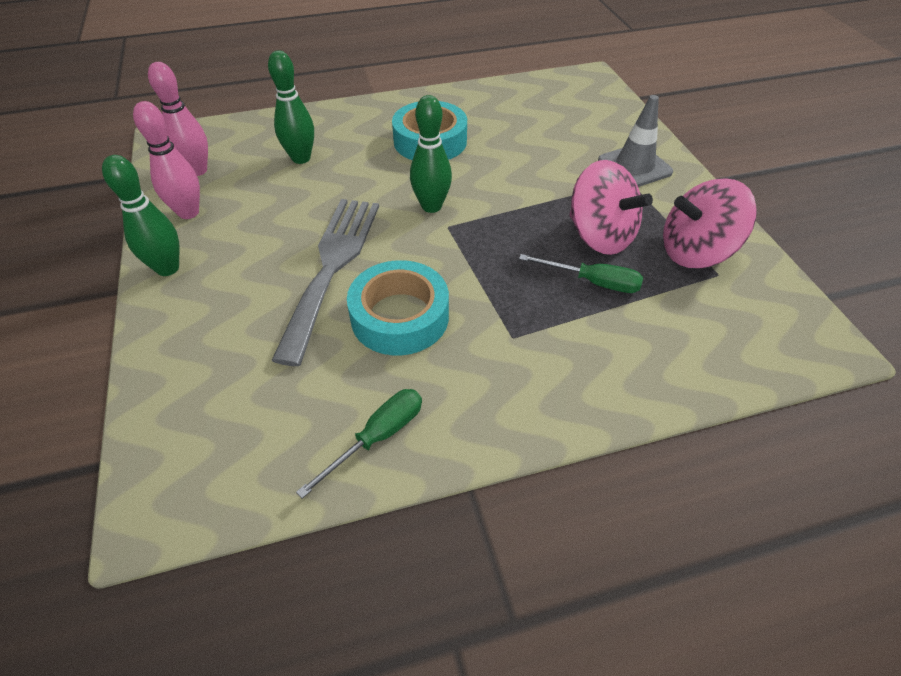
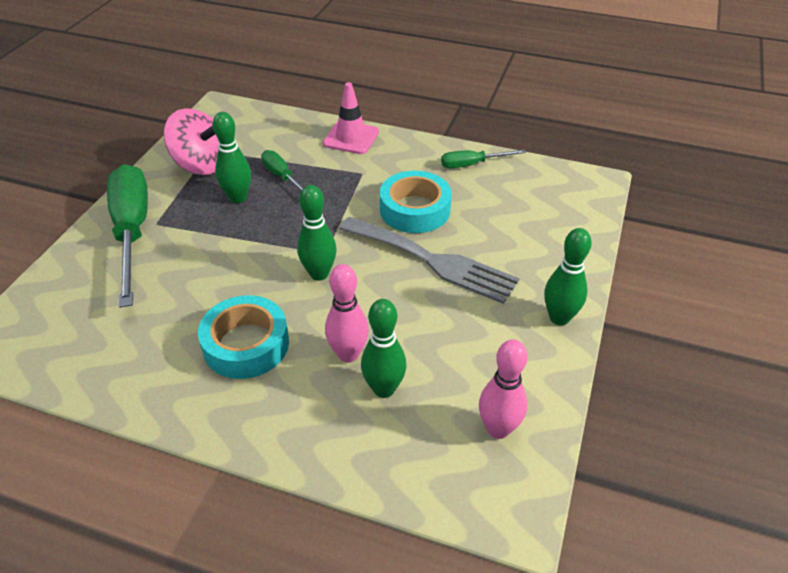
camera: 145 degrees left, 5 degrees down
pink bowling pin [133,101,200,219] -> pink bowling pin moved to [325,264,369,363]
grey fork [271,199,379,366] -> grey fork turned 105 degrees counterclockwise [339,217,520,304]
pink spinning top [569,160,653,255] -> green bowling pin [213,112,251,203]
grey traffic cone [598,95,673,187] -> green screwdriver [107,164,148,308]
none -> pink traffic cone [323,82,379,154]

